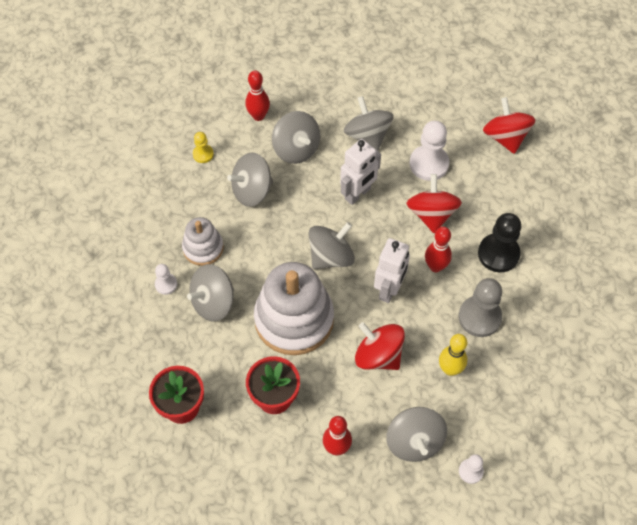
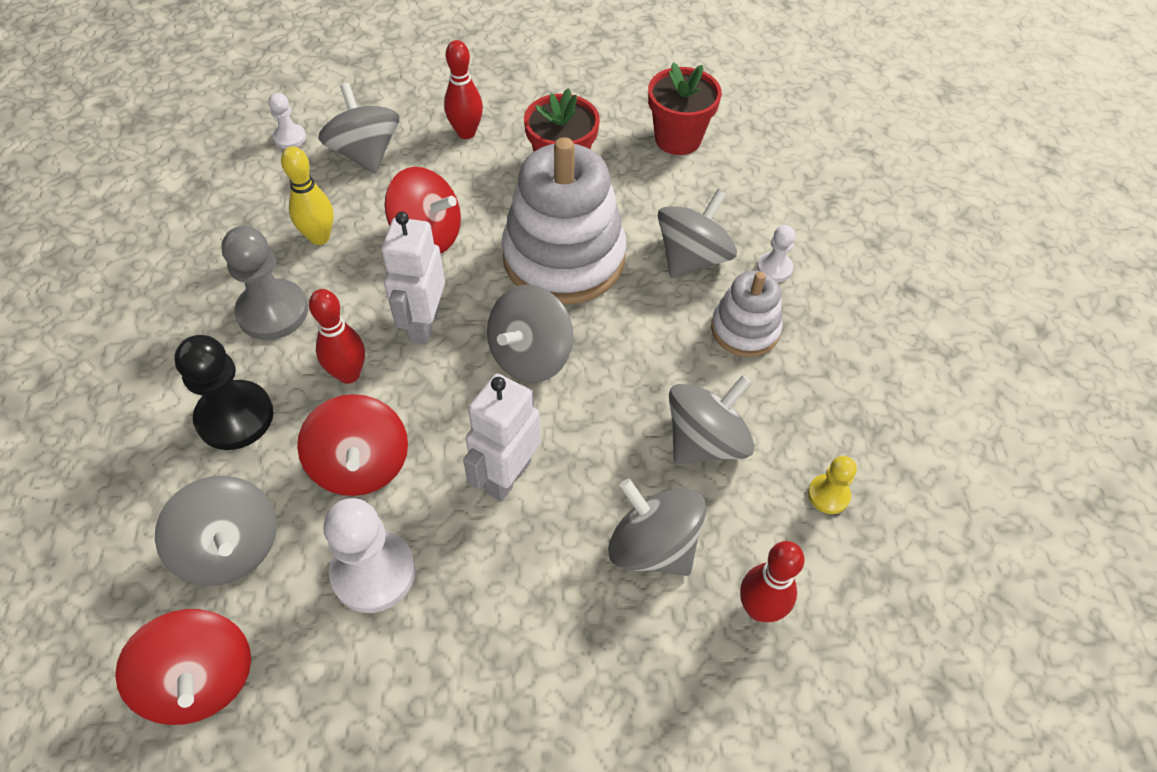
camera: 165 degrees right, 5 degrees down
grey spinning top [344,96,394,151] -> grey spinning top moved to [155,476,277,586]

